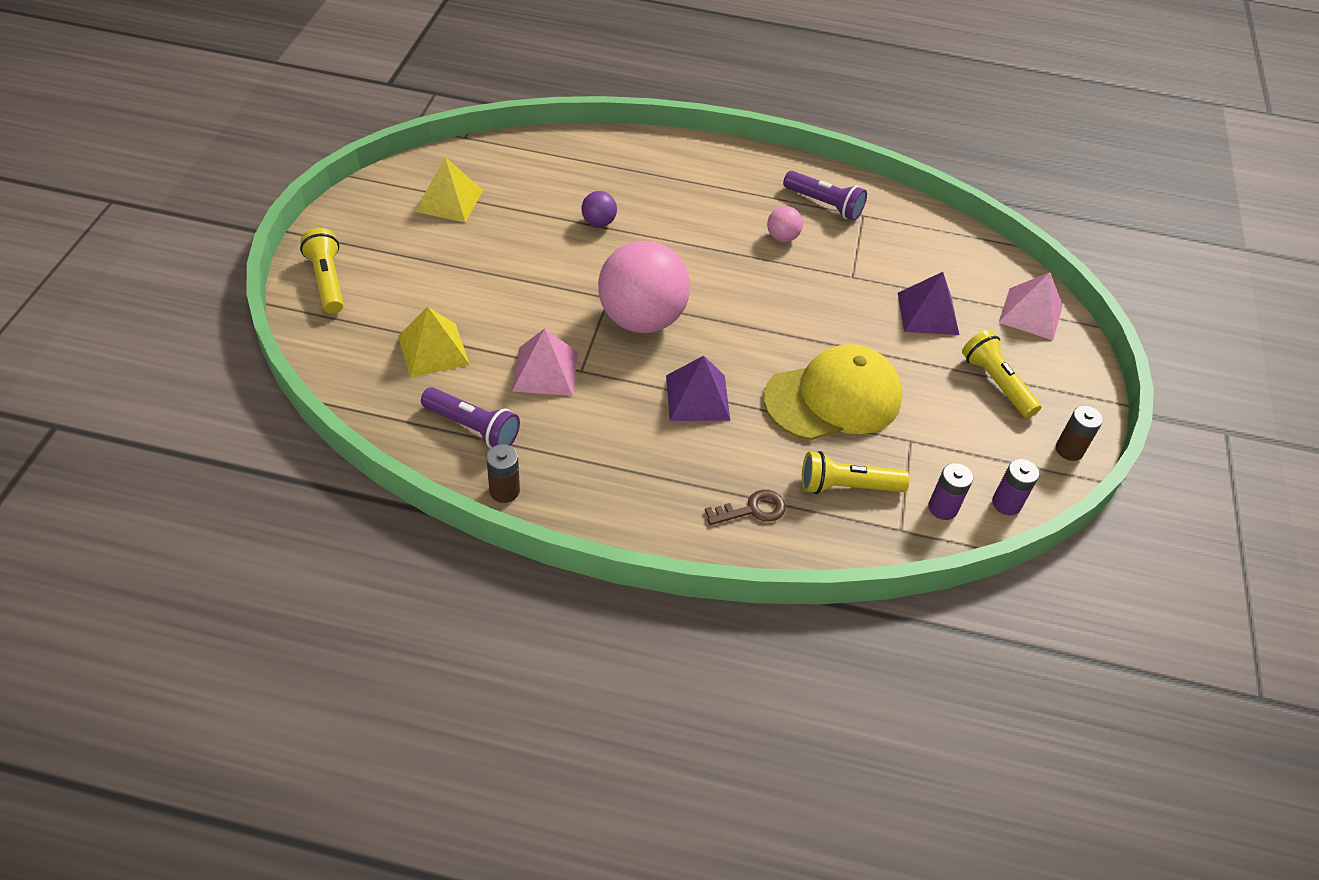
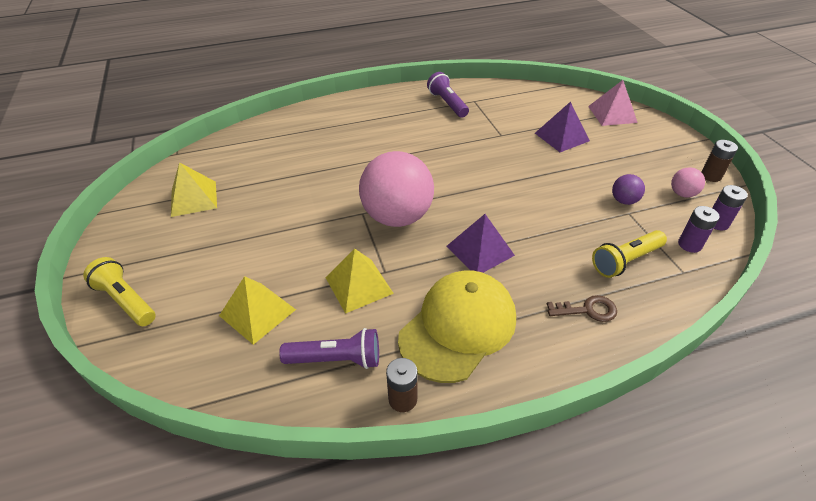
camera: 25 degrees left, 5 degrees down
pink pyramid [512,328,578,396] -> yellow pyramid [325,248,394,314]
purple ball [582,191,617,227] -> purple ball moved to [612,174,645,205]
brown key [705,490,786,525] -> brown key turned 45 degrees clockwise [547,295,617,322]
yellow cap [764,344,902,440] -> yellow cap moved to [398,270,516,383]
pink ball [767,206,803,242] -> pink ball moved to [671,167,705,197]
purple flashlight [783,171,867,221] -> purple flashlight turned 120 degrees counterclockwise [427,72,469,118]
yellow flashlight [962,330,1041,418] -> none

